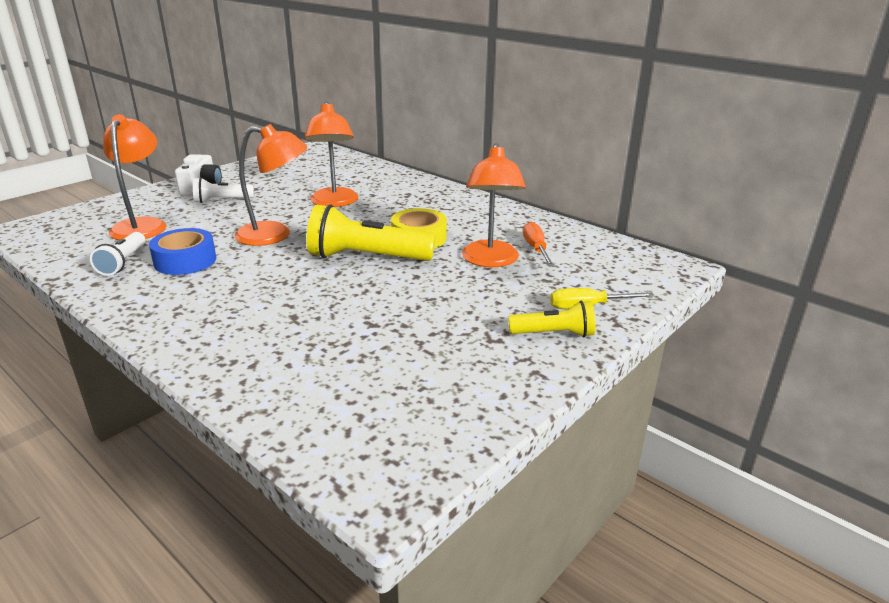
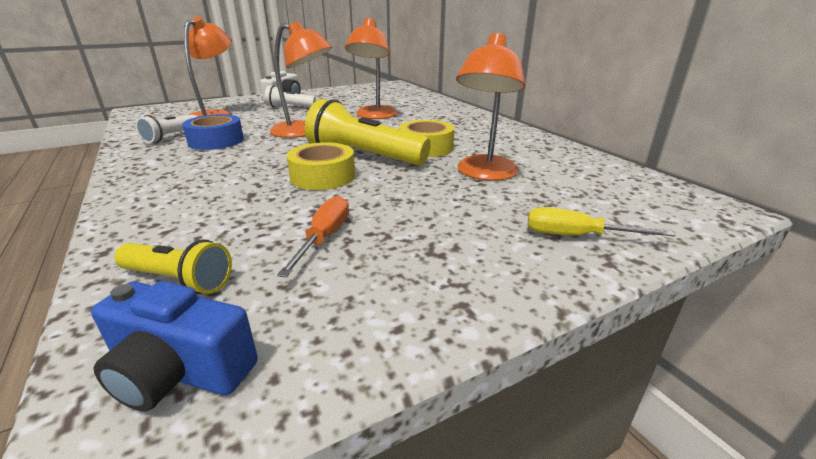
camera: 20 degrees right, 0 degrees up
yellow flashlight [508,301,596,337] -> yellow flashlight moved to [114,240,232,294]
orange screwdriver [523,222,555,267] -> orange screwdriver moved to [277,196,349,277]
none -> blue camera [91,281,258,411]
none -> yellow tape [287,142,355,190]

